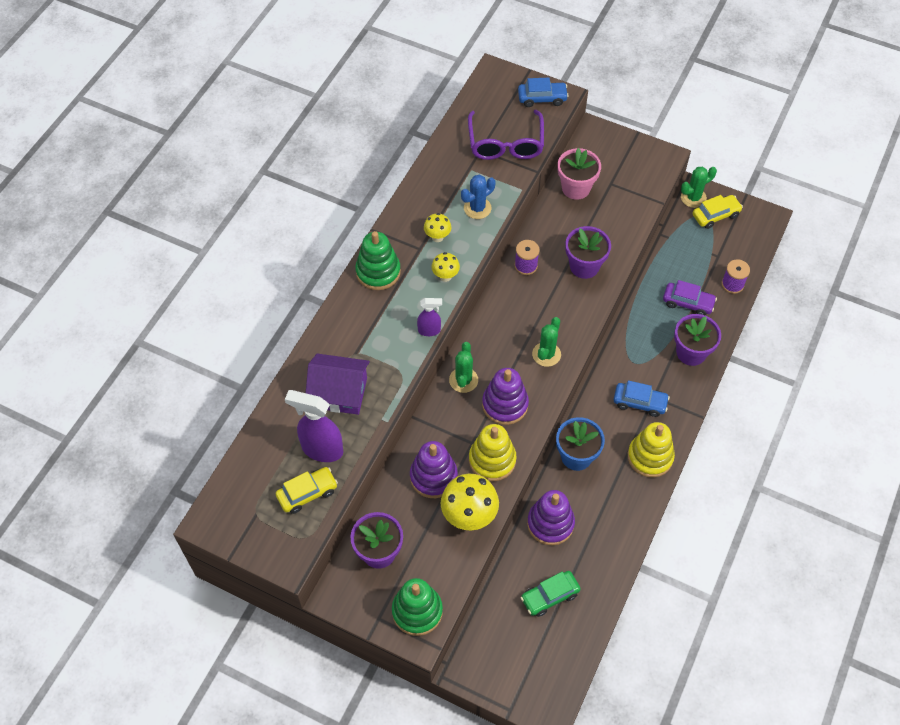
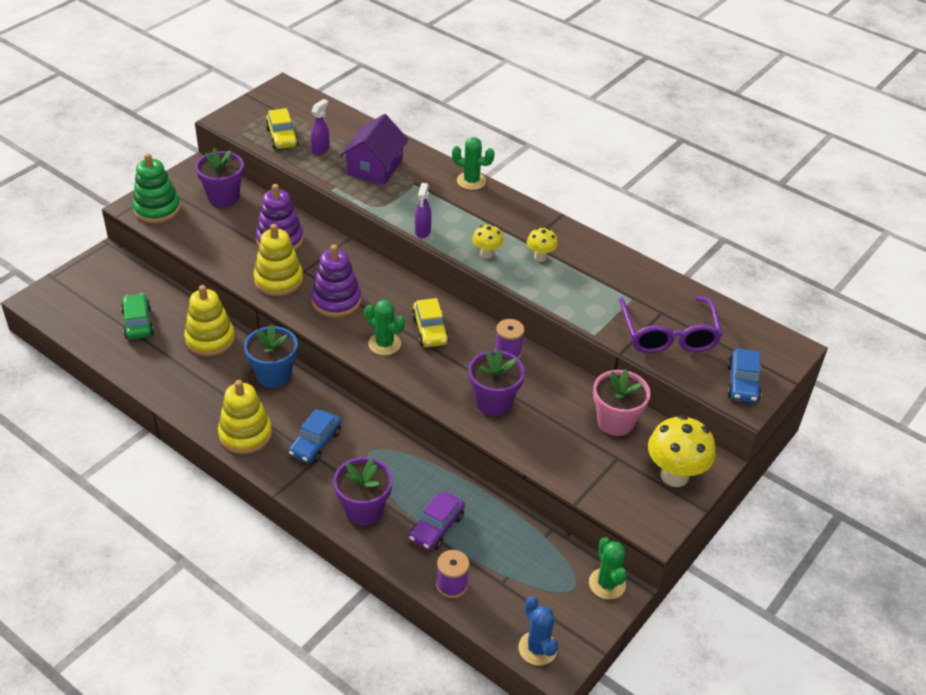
camera: 100 degrees right, 15 degrees down
purple spray bottle [285,390,343,462] -> purple spray bottle [311,99,329,156], size x0.55
green stacking toy [355,231,401,290] -> none
yellow mushroom [441,474,499,530] -> yellow mushroom moved to [648,415,715,487]
green cactus [449,342,478,393] -> green cactus moved to [452,137,495,190]
blue cactus [461,175,495,219] -> blue cactus moved to [518,596,558,665]
purple glasses [468,110,544,160] -> purple glasses turned 105 degrees counterclockwise [619,296,722,353]
purple stacking toy [527,490,575,545] -> yellow stacking toy [184,285,235,356]
yellow car [693,195,743,229] -> yellow car moved to [412,298,449,347]

